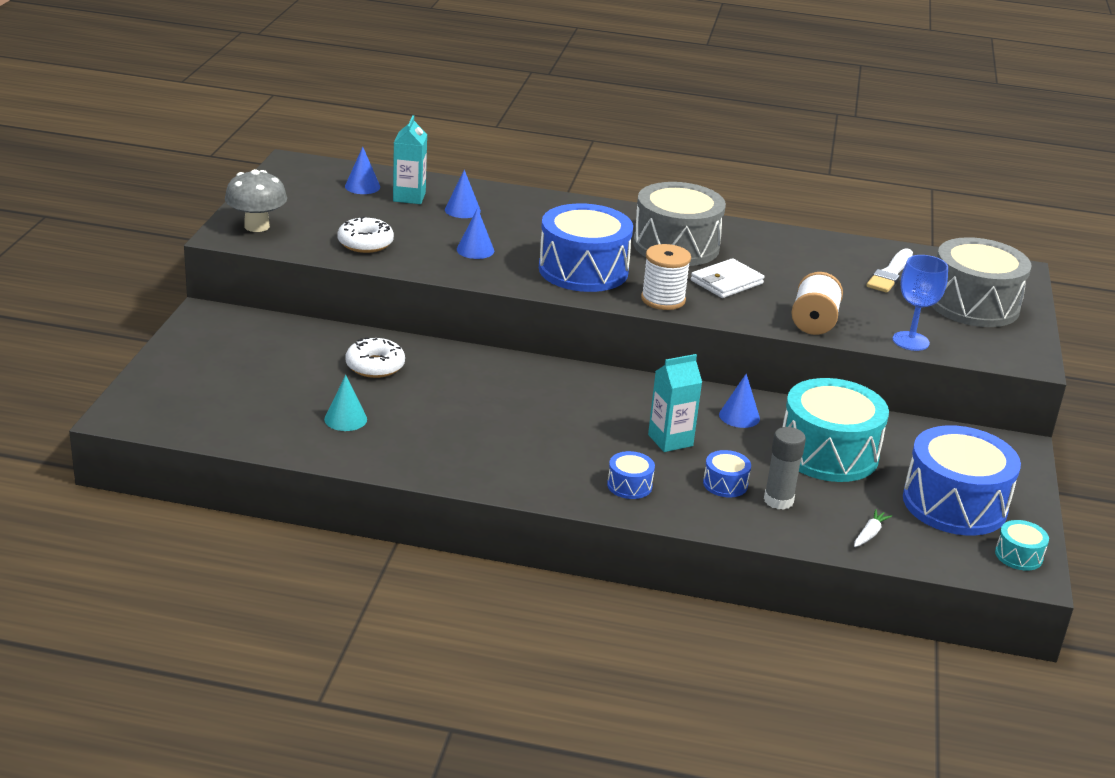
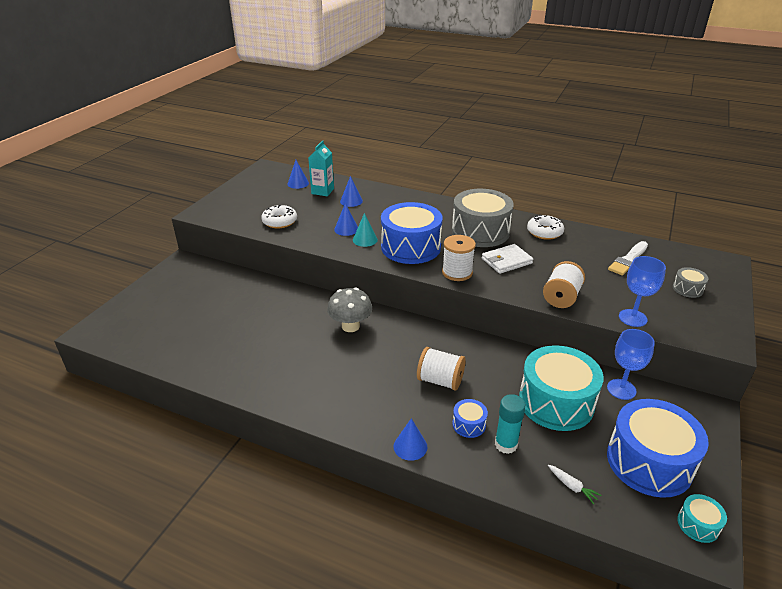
camera: 15 degrees right, 5 degrees up
grey mushroom [225,169,287,232] -> grey mushroom moved to [327,288,372,332]
turquoise cone [324,375,367,431] -> turquoise cone moved to [353,213,378,247]
white donut [345,337,405,378] -> white donut moved to [527,215,564,240]
blue drum [607,451,655,499] -> none
turquoise carton [648,354,702,452] -> white spool [417,347,466,391]
blue cone [719,374,760,428] -> blue cone moved to [394,418,428,461]
grey glue stick [764,427,806,510] -> turquoise glue stick [495,394,526,454]
white carrot [854,509,892,547] -> white carrot turned 90 degrees clockwise [548,465,601,505]
grey drum [932,237,1032,327] -> grey drum [673,267,708,298], size x0.43
none -> blue goblet [607,329,655,400]

